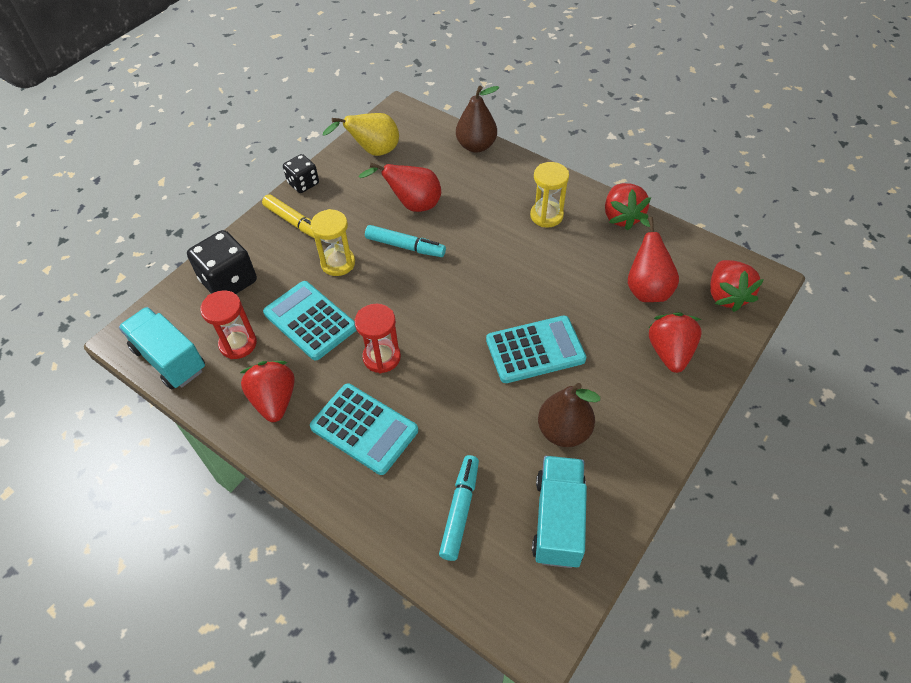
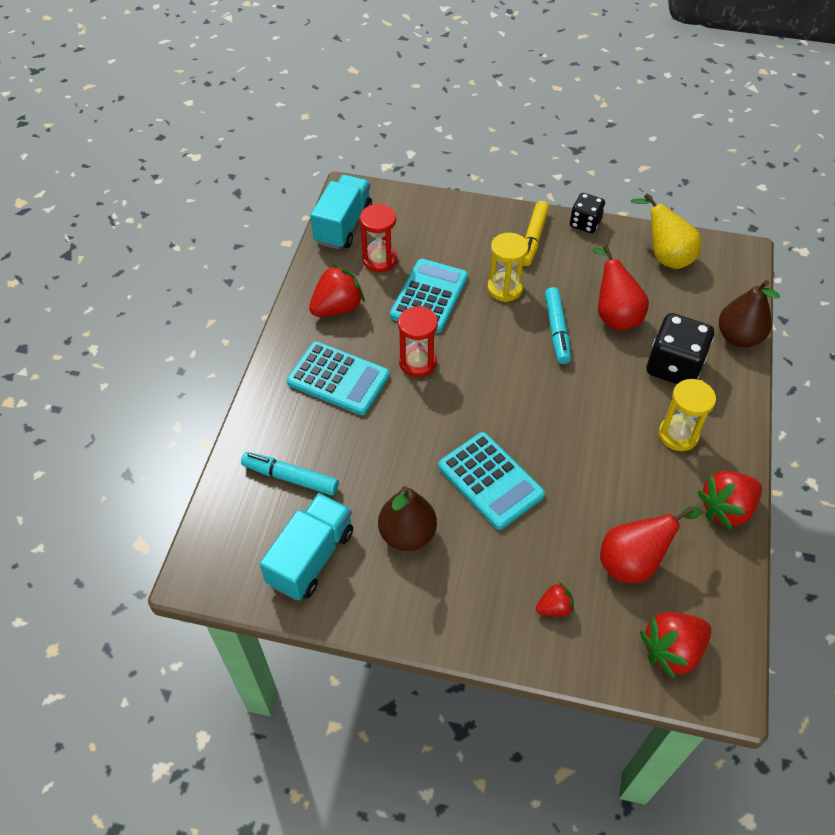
camera: 65 degrees right, 0 degrees up
black dice [187,230,257,294] -> black dice moved to [647,313,714,384]
turquoise calculator [310,384,418,475] -> turquoise calculator turned 75 degrees counterclockwise [287,341,390,415]
turquoise marker [439,455,479,561] -> turquoise marker turned 150 degrees counterclockwise [241,452,339,495]
turquoise truck [532,456,587,568] -> turquoise truck turned 45 degrees counterclockwise [259,493,353,601]
red strawberry [648,313,702,373] -> red strawberry [536,582,574,616], size x0.55

